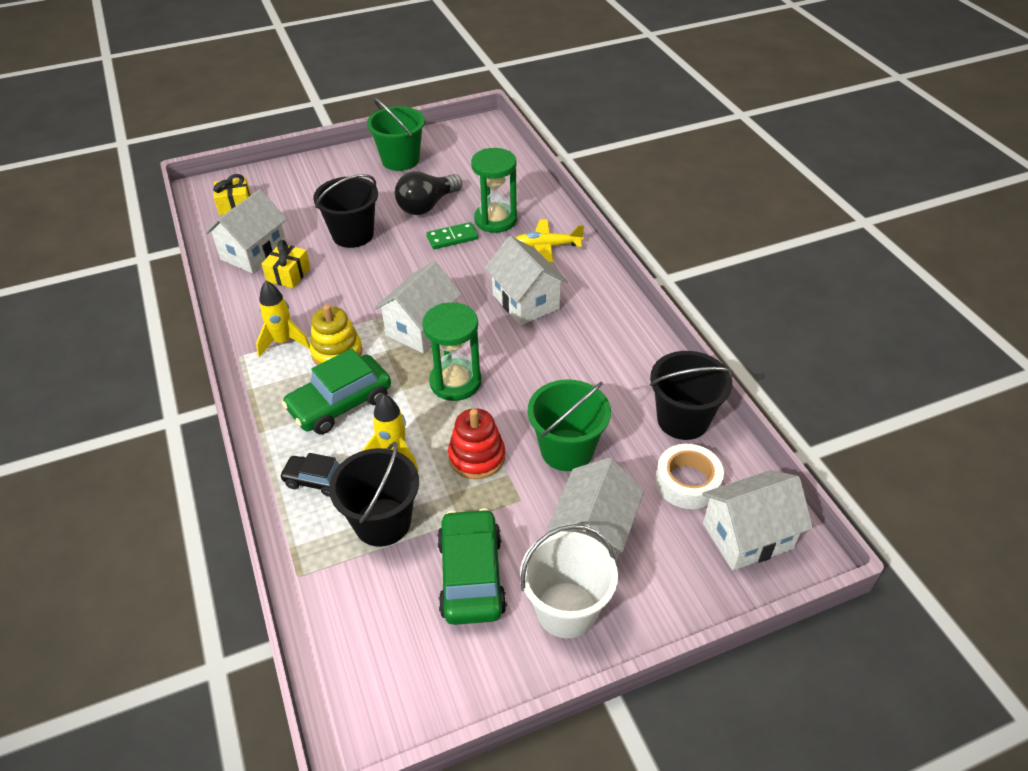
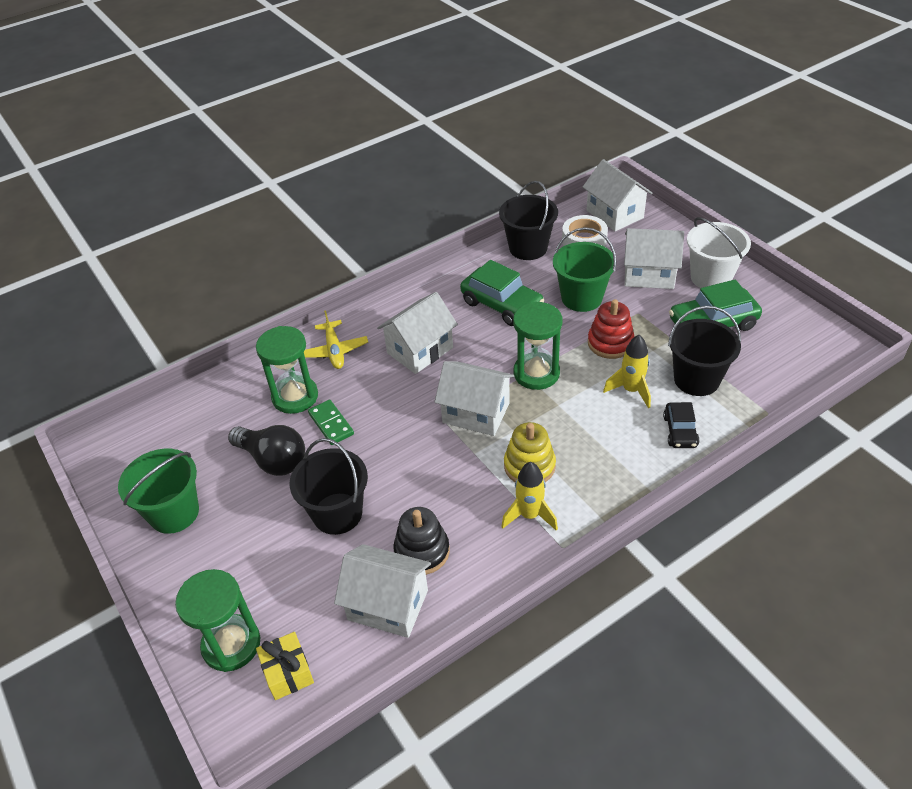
camera: 100 degrees left, 0 degrees up
yellow gift [262,240,310,288] -> black stacking toy [393,507,450,575]
green car [282,348,391,434] -> green car moved to [460,260,544,326]
none -> green hourglass [175,569,260,672]

